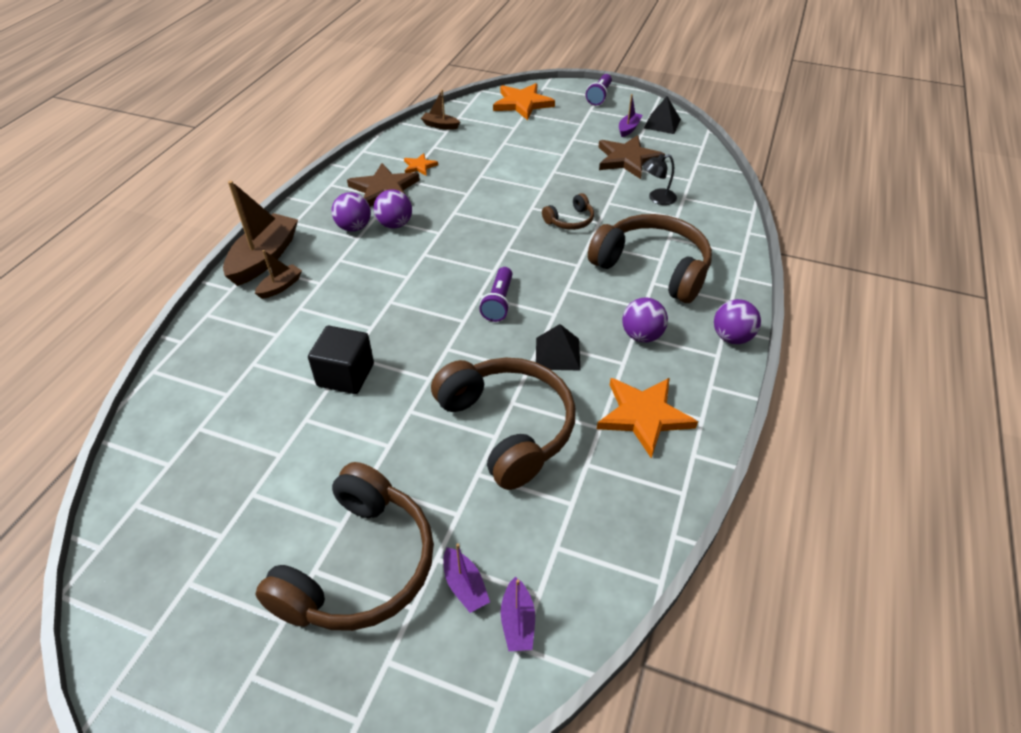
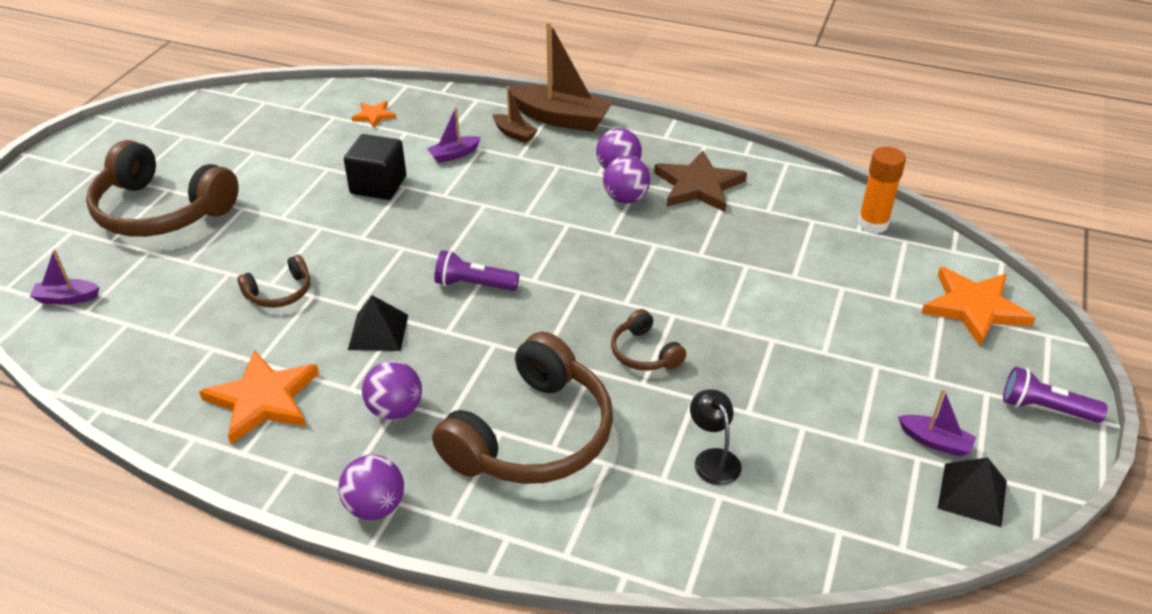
camera: 90 degrees right, 5 degrees down
orange star [404,153,438,176] -> orange star moved to [352,101,396,128]
brown boat [421,90,460,130] -> orange glue stick [858,146,906,233]
brown headphones [431,358,576,490] -> brown headphones [237,255,310,308], size x0.46
purple boat [443,543,490,613] -> purple boat moved to [427,107,481,163]
brown star [599,135,665,179] -> none

